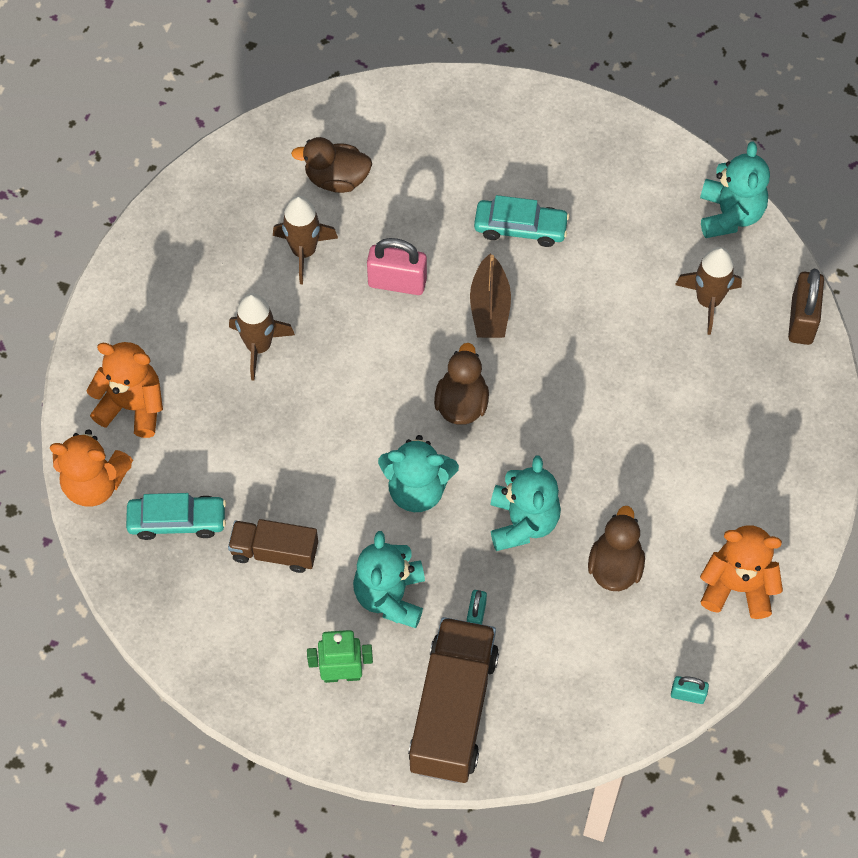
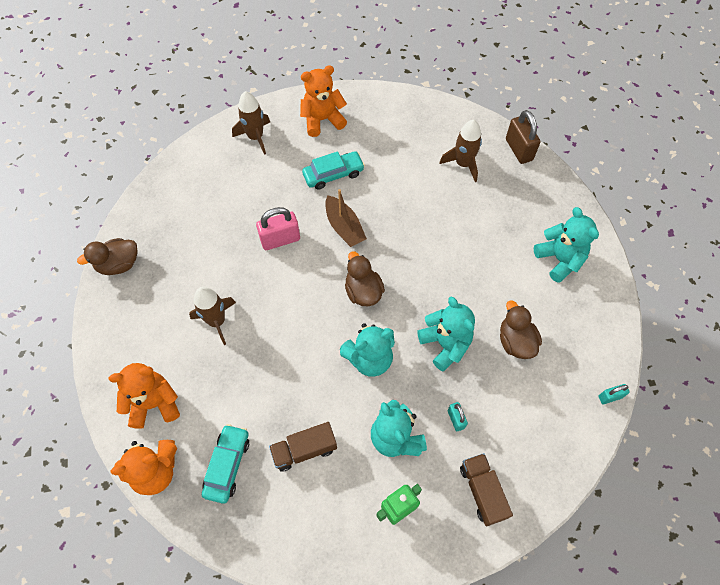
camera: 30 degrees left, 0 degrees up
turquoise car [126,493,226,540] -> turquoise car turned 45 degrees counterclockwise [202,424,249,504]
brown rocket [273,196,338,284] -> brown rocket moved to [232,91,270,155]
brown duck [291,137,372,193] -> brown duck moved to [77,238,138,275]
brown truck [408,617,499,783] -> brown truck [460,453,513,526], size x0.57
turquoise teddy bear [700,142,770,238] -> turquoise teddy bear moved to [534,207,599,283]
orange teddy bear [700,525,783,619] -> orange teddy bear moved to [300,65,347,137]

